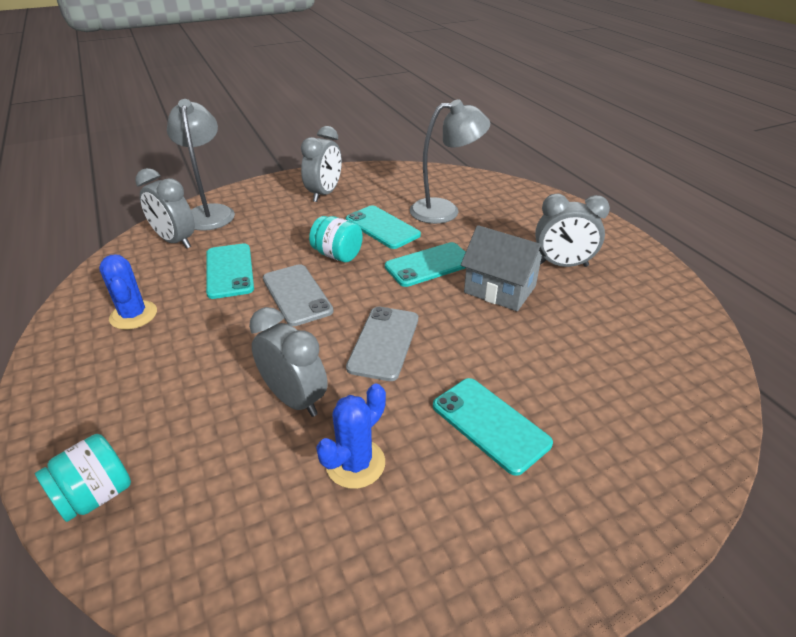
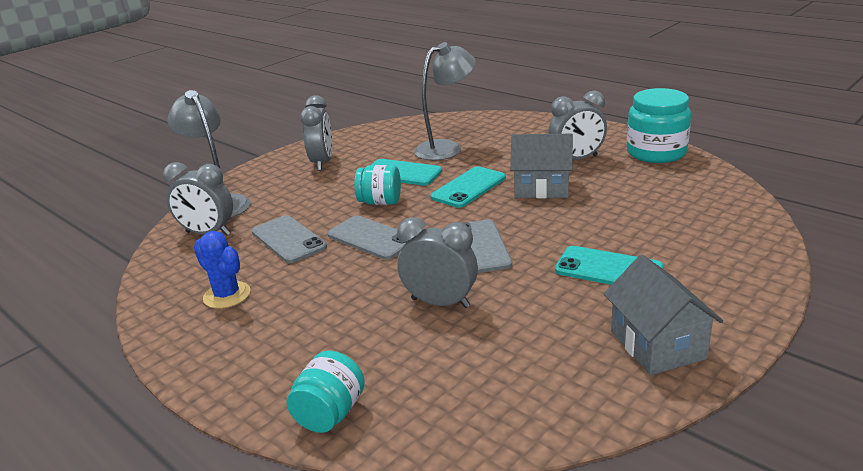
camera: 20 degrees left, 10 degrees down
turquoise phone [206,243,254,299] -> grey phone [252,215,327,263]
blue cactus [316,384,386,489] -> none
none -> grey house [604,255,723,375]
none -> turquoise jar [627,88,691,163]

